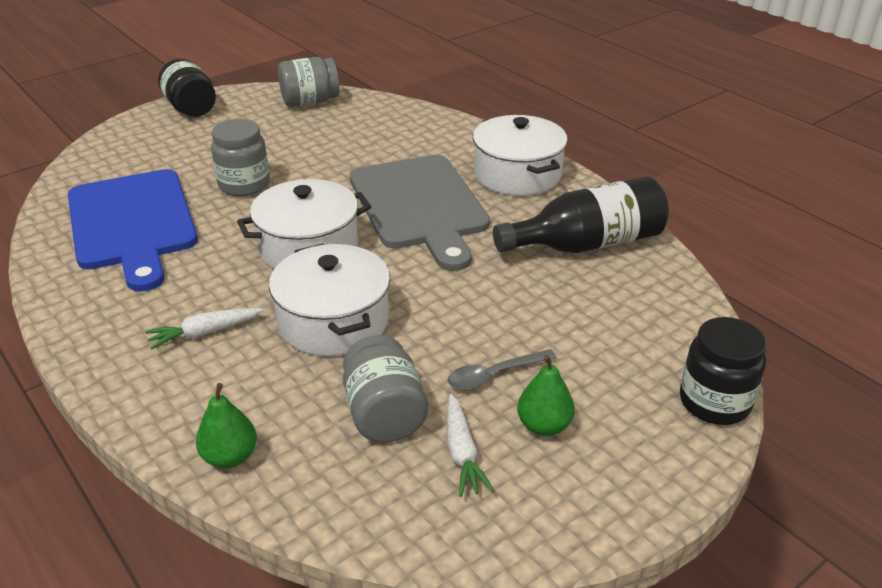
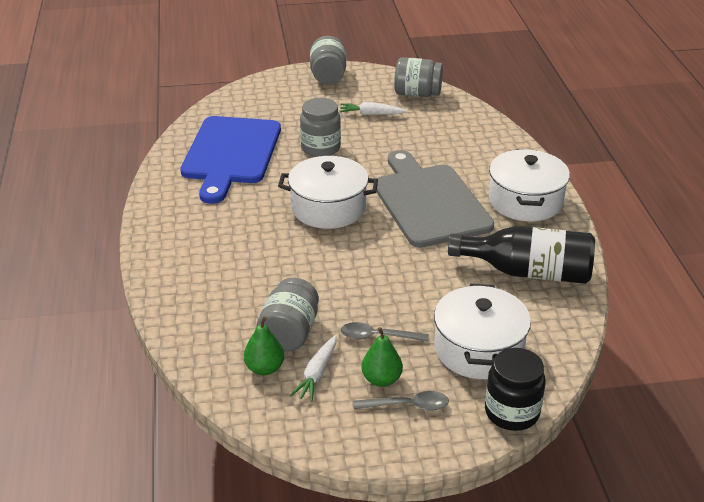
camera: 30 degrees right, 0 degrees up
white carrot [145,308,263,349] -> white carrot moved to [339,102,407,115]
black jar [158,59,216,117] -> grey jar [310,36,346,84]
green pear [196,383,257,468] -> green pear moved to [244,317,284,375]
white pot [269,244,390,356] -> white pot moved to [434,284,531,379]
grey cutting board [350,155,490,271] -> grey cutting board turned 150 degrees clockwise [376,150,494,247]
none -> grey spoon [354,391,449,411]

